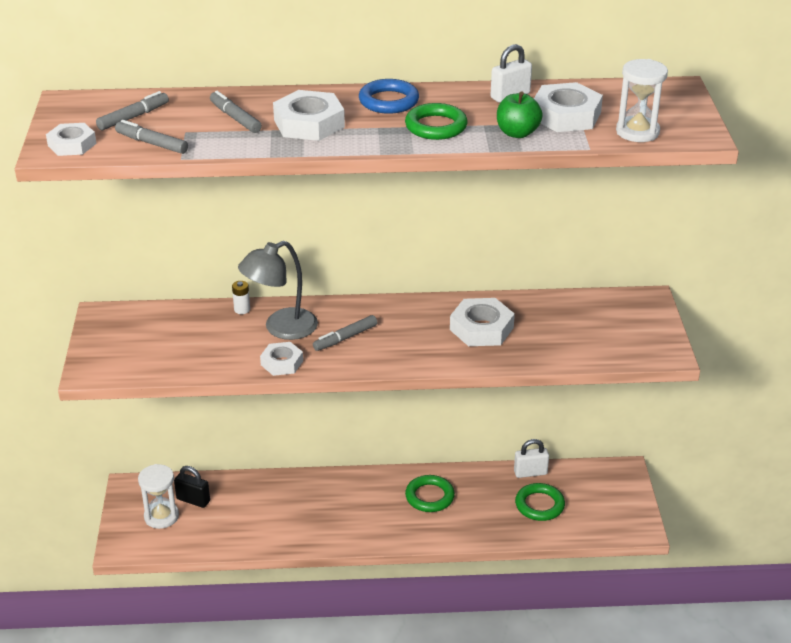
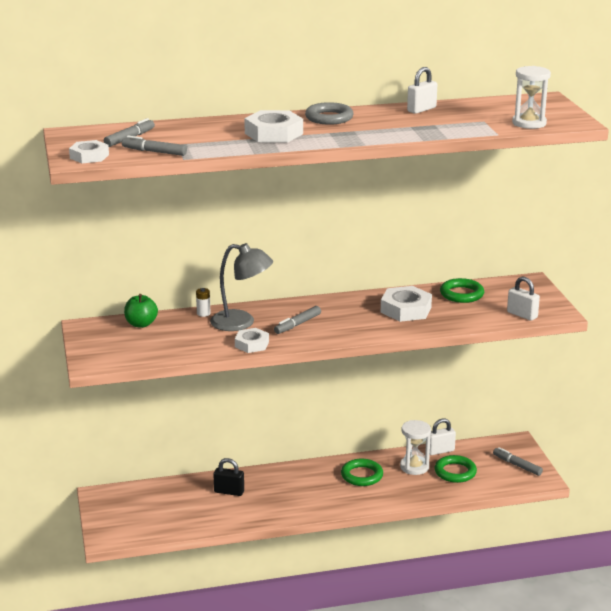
camera: 10 degrees left, 10 degrees down
white hourglass [138,464,179,529] -> white hourglass moved to [400,420,431,475]
black padlock [174,466,210,508] -> black padlock moved to [213,458,244,496]
grey marker [210,91,262,133] -> grey marker moved to [493,447,543,476]
grey lamp [238,241,318,340] -> grey lamp turned 120 degrees counterclockwise [210,243,273,331]
blue ring [359,79,419,114] -> grey ring [305,102,353,125]
green ring [405,103,468,140] -> green ring moved to [440,278,484,303]
green apple [497,91,543,138] -> green apple moved to [124,294,158,328]
white nut [534,82,603,132] -> none
none -> white padlock [507,277,540,321]

